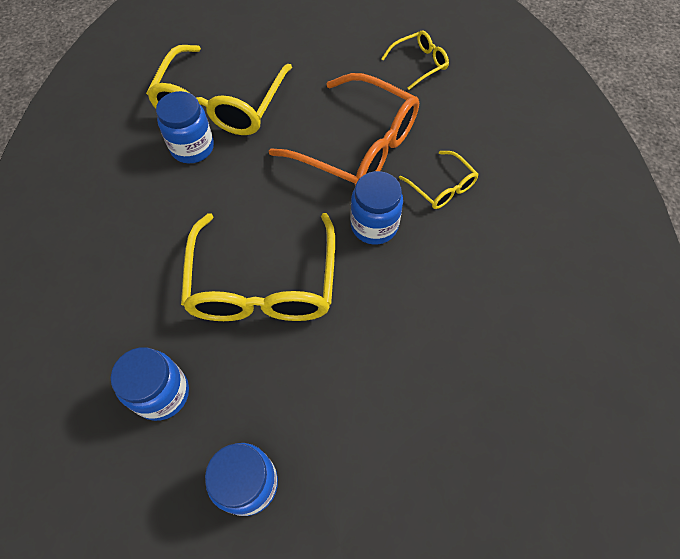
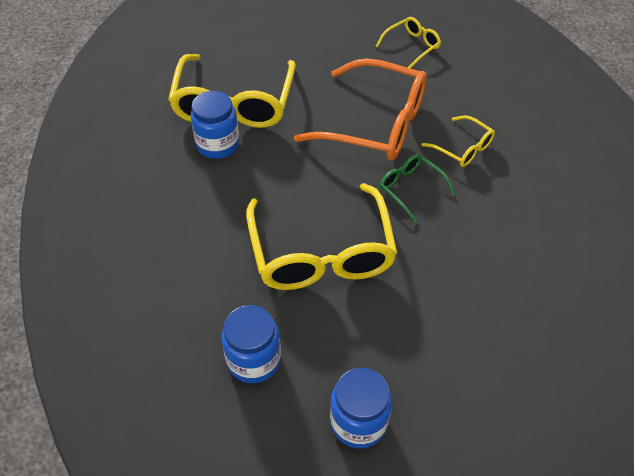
camera: 10 degrees left, 10 degrees down
blue jar [350,171,403,245] -> green glasses [379,154,455,223]

